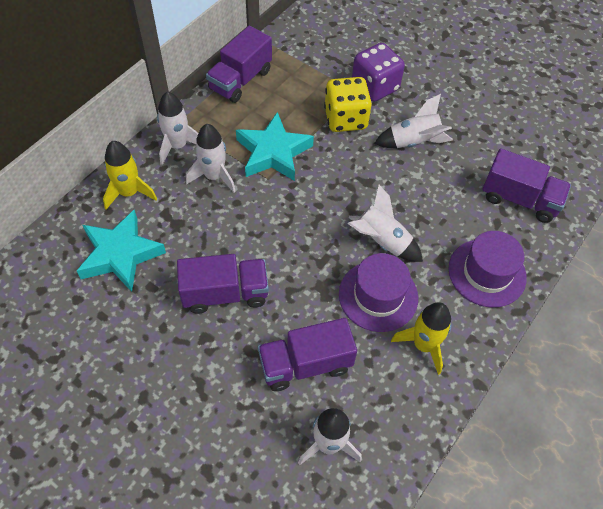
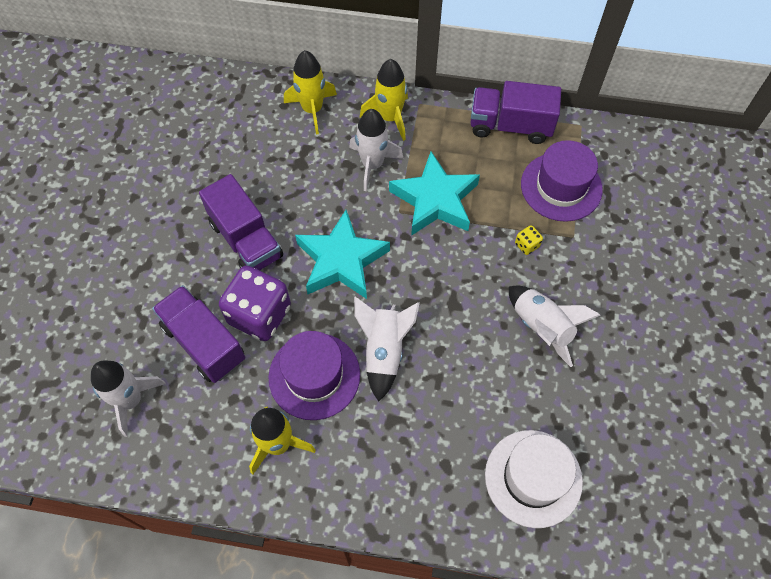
camera: 65 degrees right, 5 degrees up
turquoise star [77,210,166,292] -> turquoise star moved to [295,210,390,299]
white rocket [157,92,198,165] -> yellow rocket [360,59,408,141]
yellow dice [324,77,372,132] -> yellow dice [515,225,543,255], size x0.40
purple dice [352,43,405,102] -> purple dice moved to [219,266,291,341]
purple hat [449,231,527,307] -> purple hat moved to [521,140,603,222]
purple truck [482,148,571,223] -> white hat [485,430,583,528]

